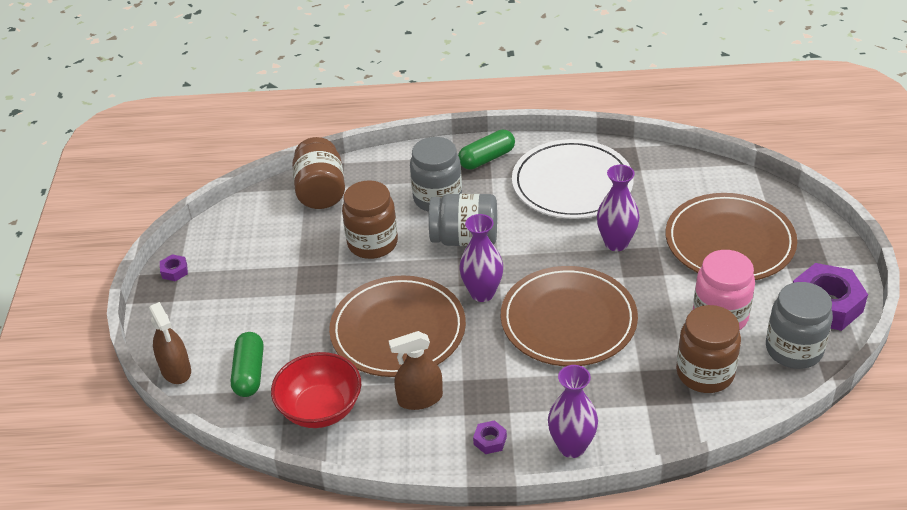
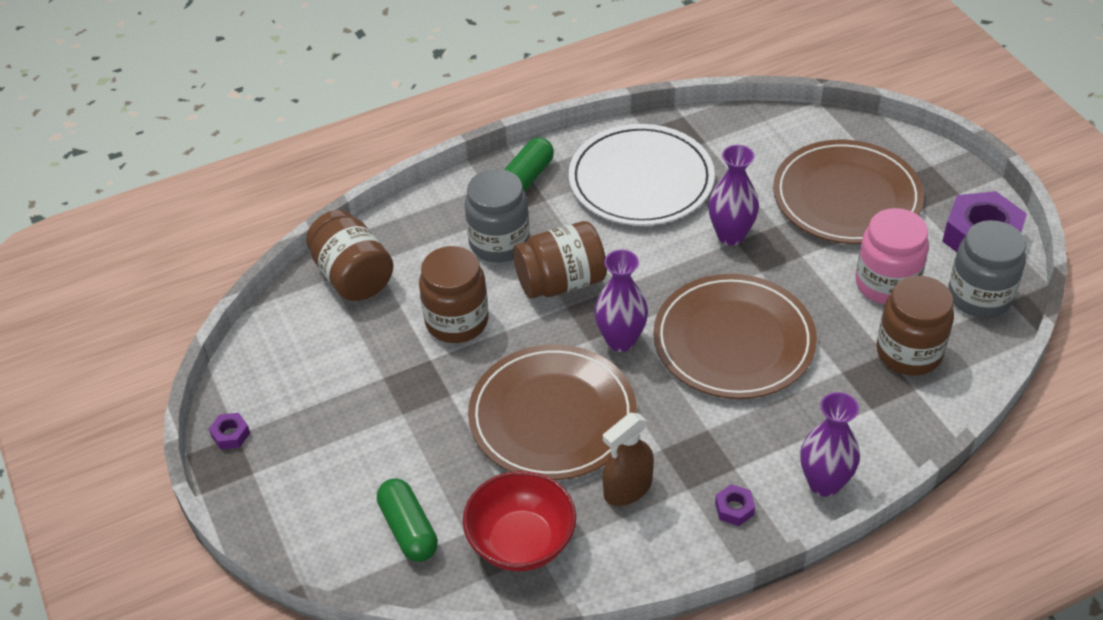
camera: 25 degrees left, 5 degrees up
brown spray bottle [149,302,191,384] -> none
grey jar [429,194,497,246] -> brown jar [513,221,607,299]

